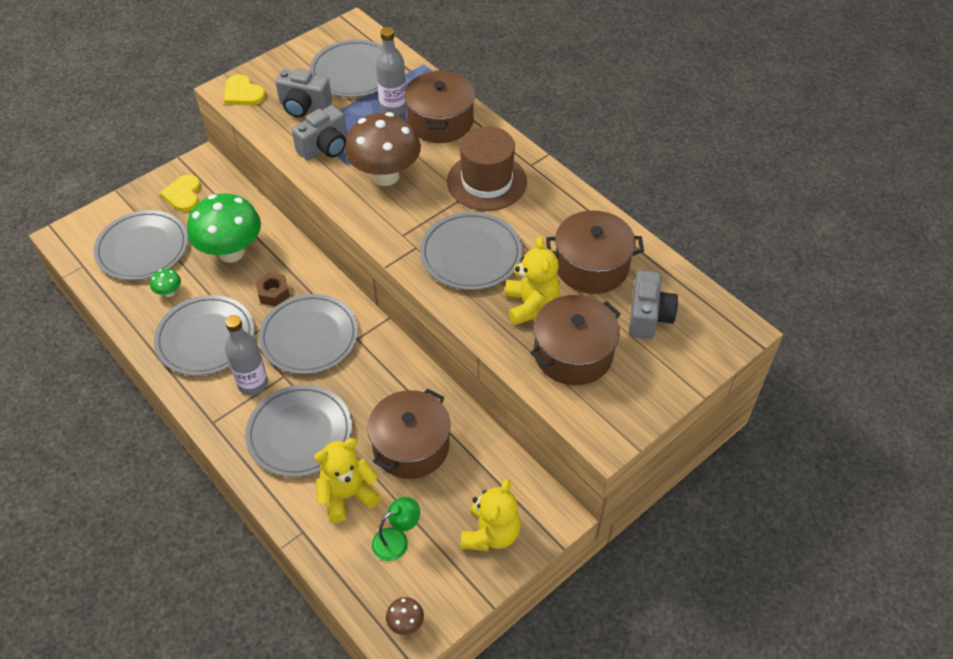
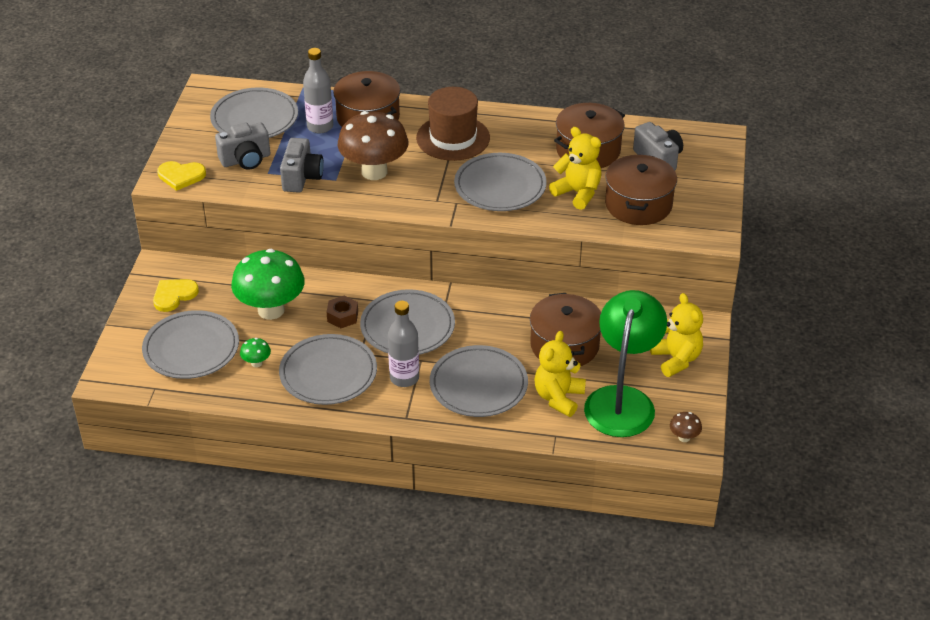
camera: 40 degrees left, 10 degrees down
yellow heart [160,174,201,212] -> yellow heart turned 90 degrees clockwise [153,279,199,312]
green lamp [372,497,420,561] -> green lamp [584,290,667,437], size x2.23

